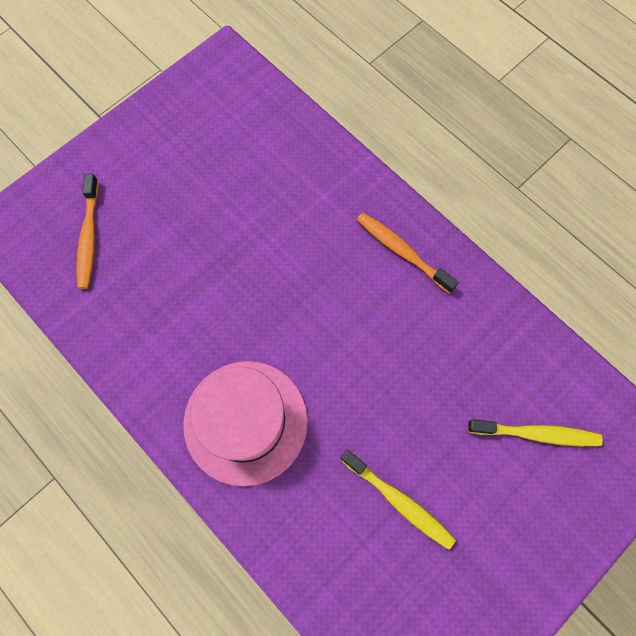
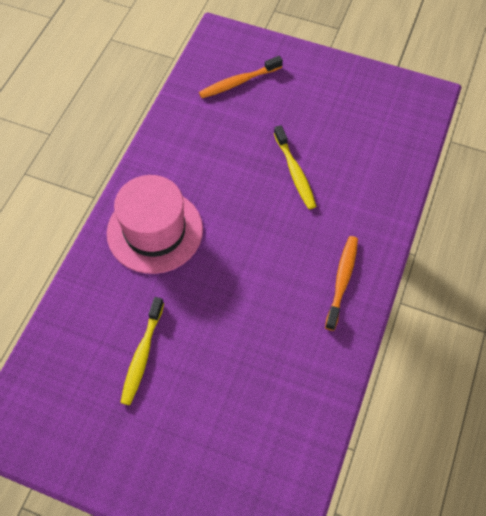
camera: 65 degrees right, 10 degrees down
yellow toothbrush [468,419,603,446] -> yellow toothbrush moved to [274,125,316,209]

